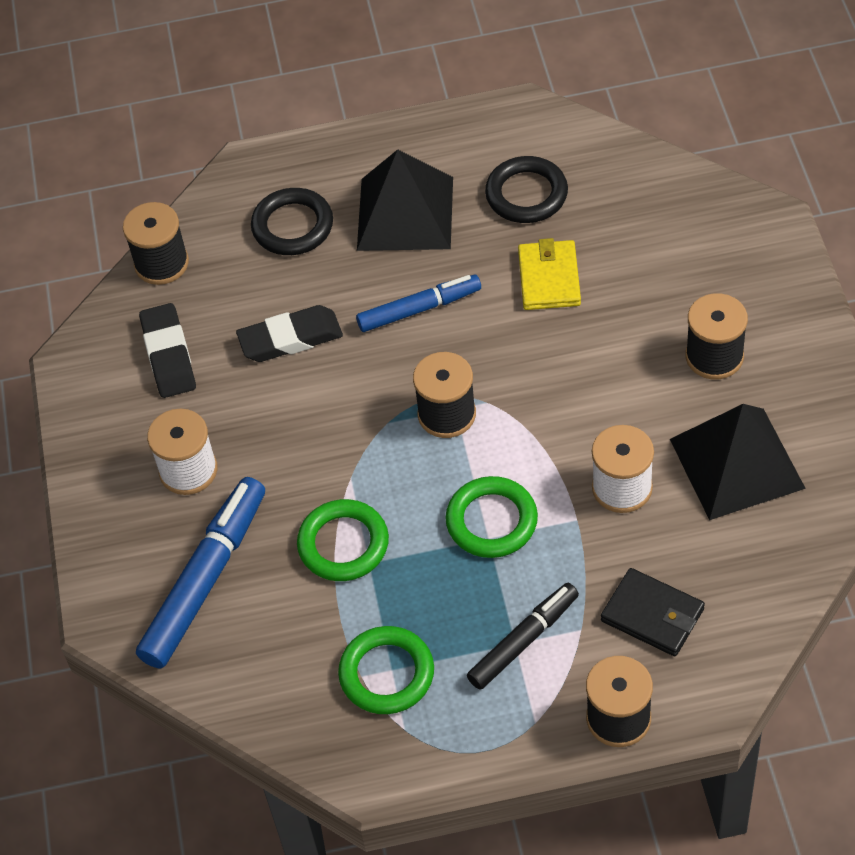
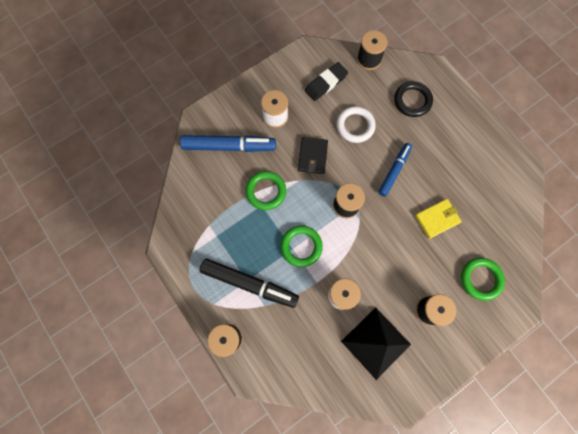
camera: 60 degrees right, 20 degrees up
black eraser [236,305,343,362] -> white ring [336,106,376,143]
green ring [338,626,434,714] -> green ring moved to [461,258,505,301]
blue marker [356,274,481,332] -> blue marker turned 105 degrees counterclockwise [378,143,412,197]
black pyramid [357,149,453,251] -> none
black marker [467,583,579,690] -> black marker [199,259,299,308], size x1.57
black ring [485,156,568,223] -> none
black wallet [601,568,705,656] -> black wallet moved to [298,137,328,174]

